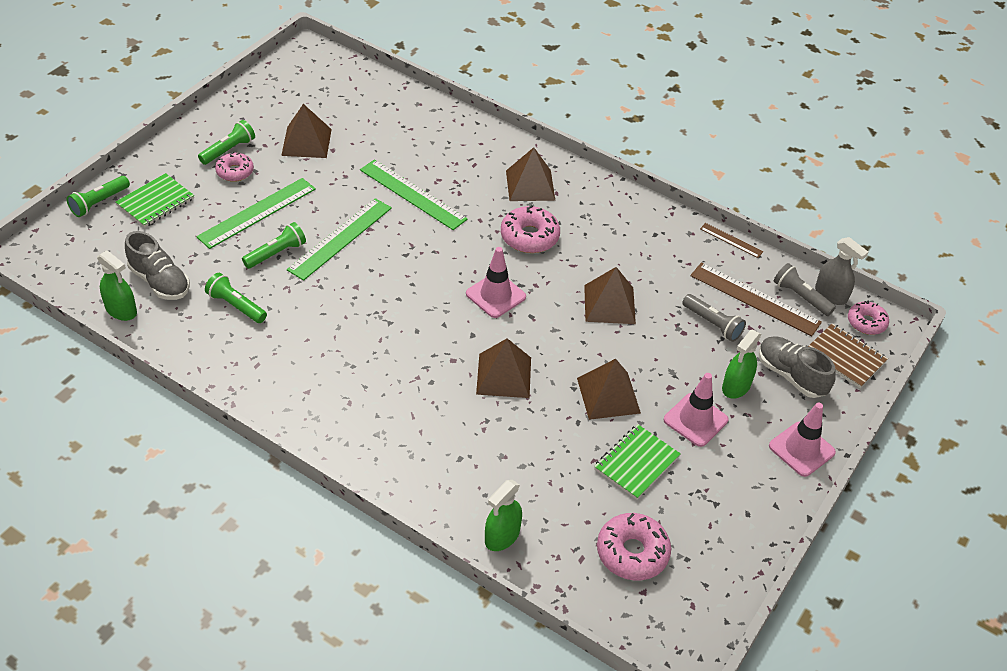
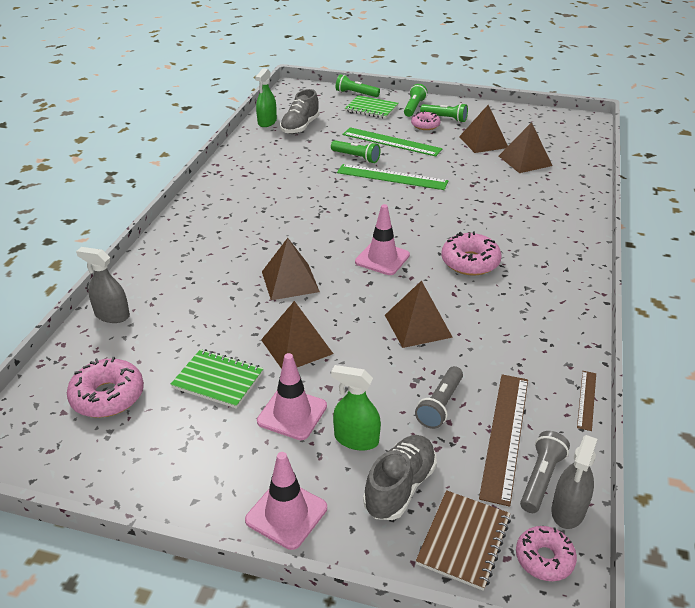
camera: 75 degrees right, 10 degrees down
green flashlight [205,273,267,323] -> green flashlight moved to [404,84,427,117]
green ruler [360,159,468,230] -> none
green spray bottle [485,480,522,551] -> grey spray bottle [76,247,130,323]
brown pyramid [506,147,555,201] -> brown pyramid moved to [499,122,553,173]

